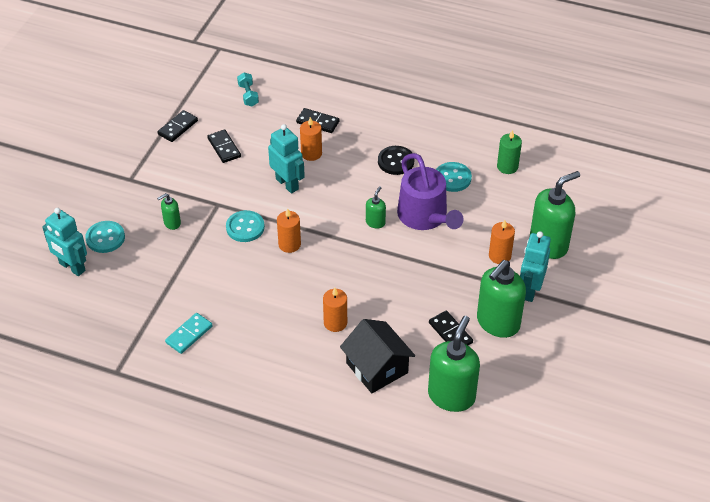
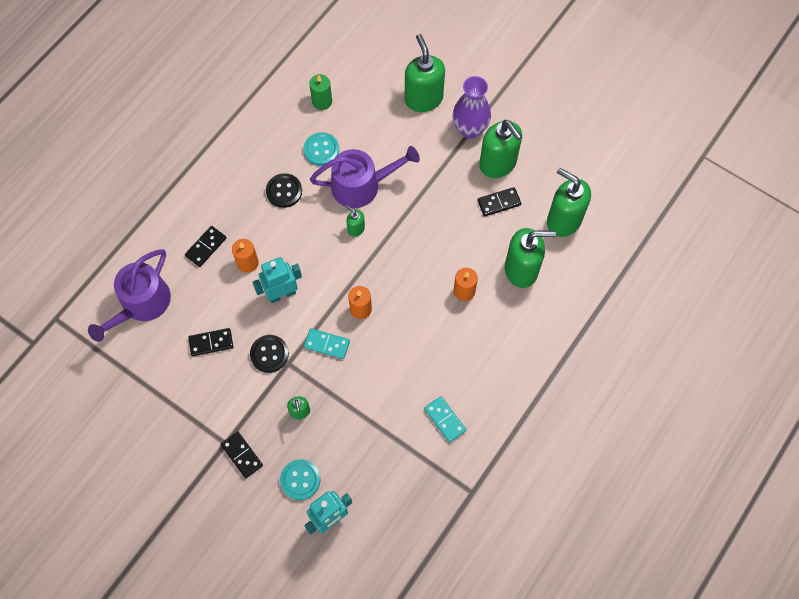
camera: 75 degrees left, 20 degrees up
black domino [158,110,198,142] -> black domino moved to [220,431,263,478]
turquoise button [226,210,265,242] -> turquoise domino [304,328,350,359]
turquoise dumbbell [237,72,259,106] -> purple watering can [88,250,171,342]
black house [340,319,415,393] -> green soap dispenser [505,228,556,288]
orange candle [489,220,515,264] -> none
turquoise robot [520,231,551,302] -> purple vase [453,76,491,138]
none -> black button [250,335,289,373]

